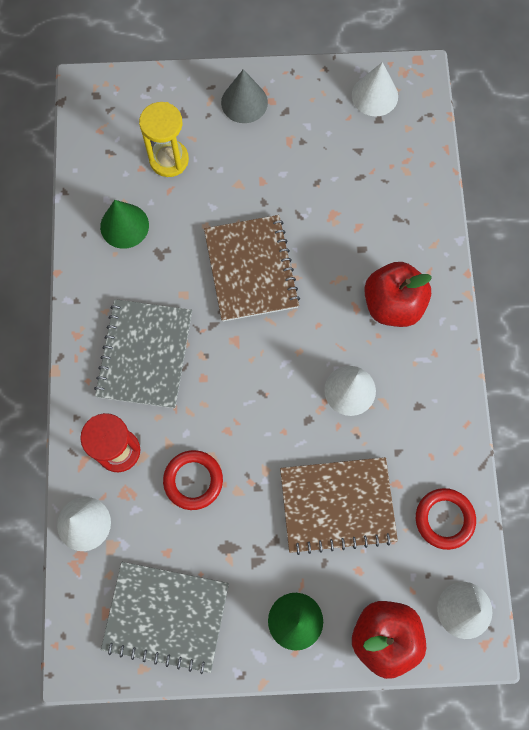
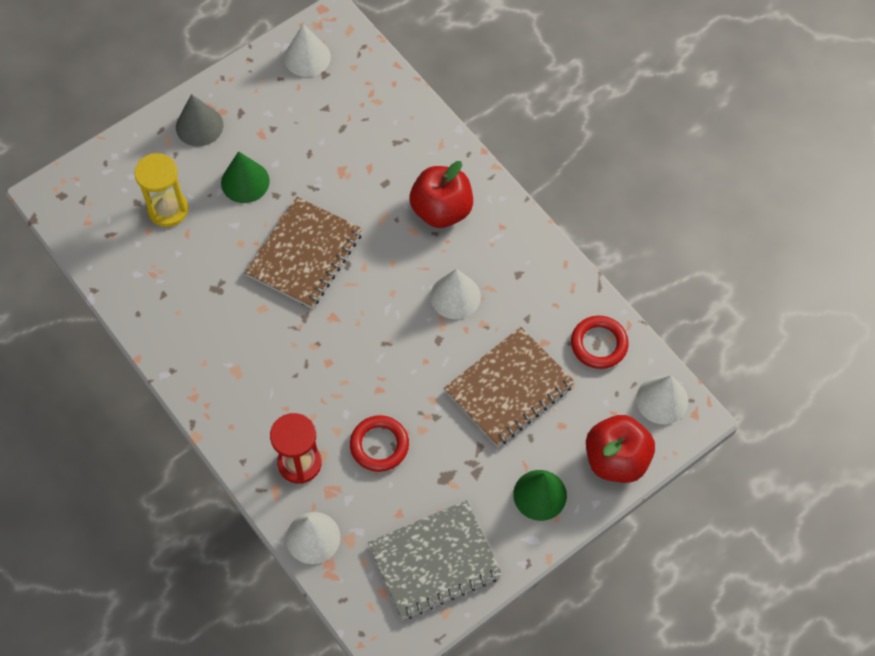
camera: 35 degrees left, 10 degrees down
grey notebook [94,299,192,408] -> none
green cone [100,200,149,249] -> green cone moved to [221,151,270,203]
brown notebook [204,215,300,321] -> brown notebook turned 75 degrees clockwise [245,197,363,308]

